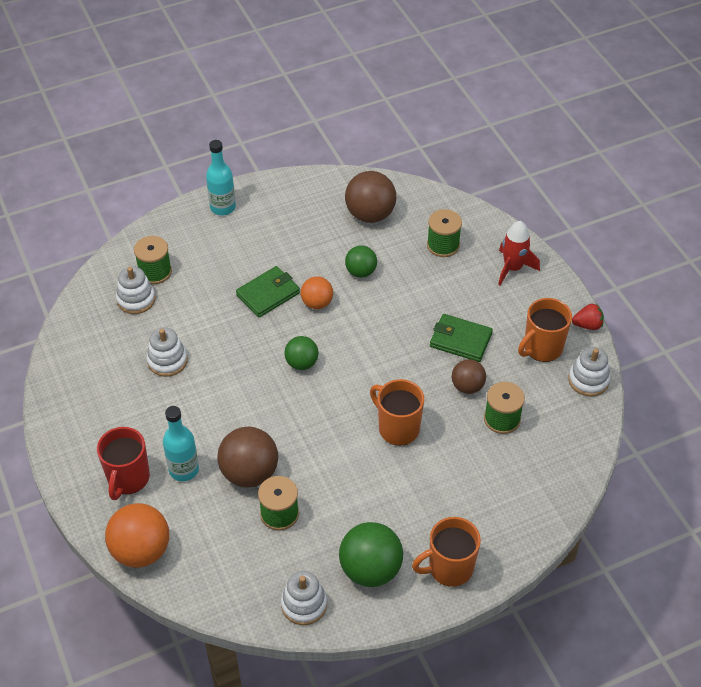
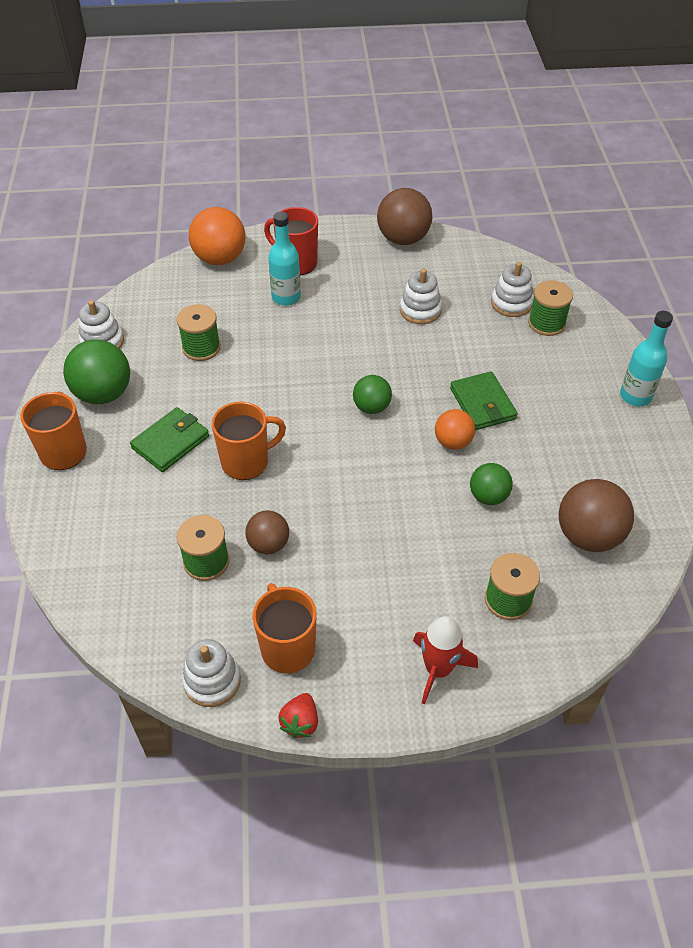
camera: 110 degrees right, 0 degrees up
brown ball [217,427,278,488] -> brown ball moved to [377,188,432,245]
green wallet [430,314,493,362] -> green wallet moved to [130,407,209,472]

